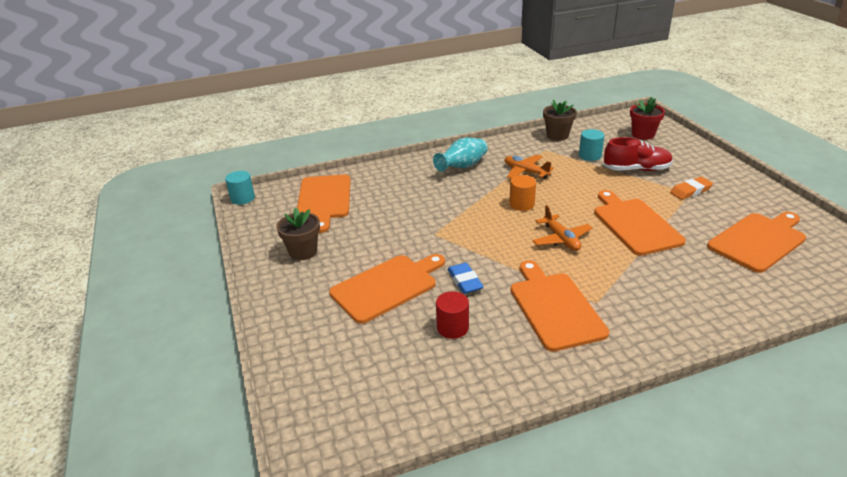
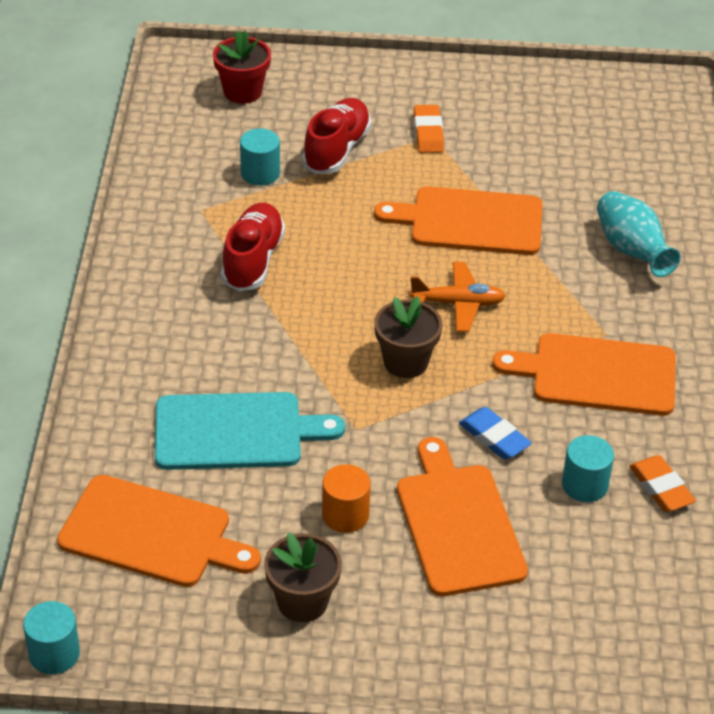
camera: 70 degrees left, 10 degrees up
turquoise vase [433,137,488,172] -> turquoise vase moved to [597,191,681,277]
red cylinder [436,291,469,339] -> turquoise cylinder [562,435,614,502]
blue eraser [447,263,484,294] -> blue eraser turned 45 degrees clockwise [459,407,532,459]
orange plane [505,155,554,179] -> red shoe [221,203,285,292]
orange cylinder [509,175,536,211] -> orange cylinder moved to [322,464,371,533]
brown flower pot [543,100,577,141] -> brown flower pot moved to [374,296,443,378]
orange cutting board [707,212,806,273] -> none
none -> turquoise cutting board [155,392,345,470]
none -> orange eraser [629,455,696,512]

